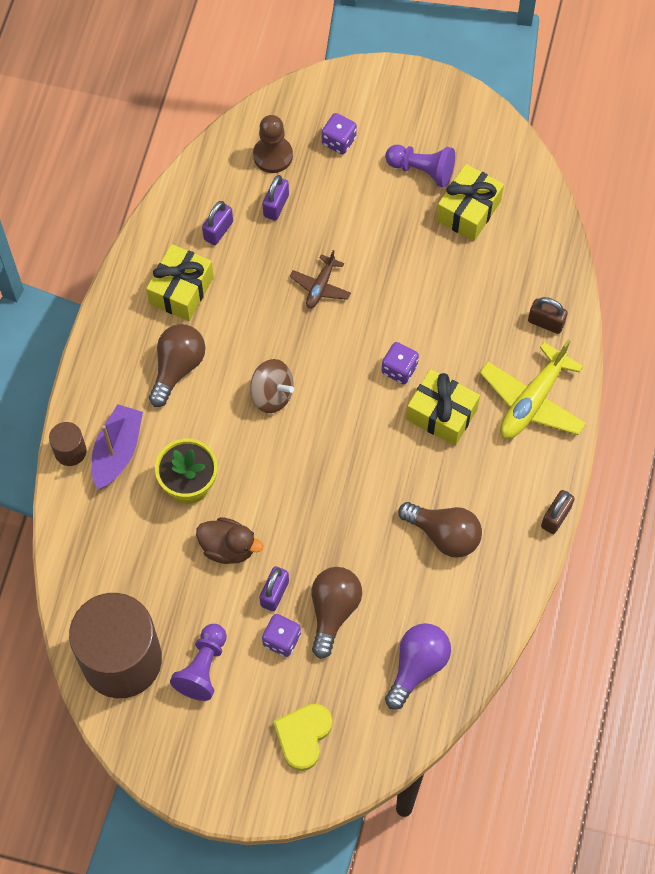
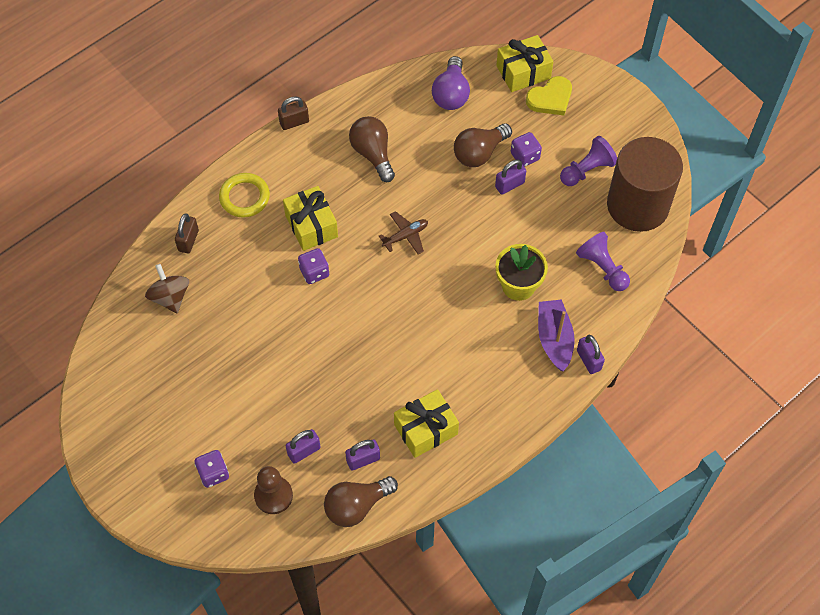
camera: 145 degrees left, 5 degrees down
brown cylinder [49,422,87,466] -> purple padlock [577,335,605,374]
purple boat [92,404,143,489] -> purple boat turned 120 degrees clockwise [538,299,575,372]
brown light bulb [149,324,205,407] -> brown light bulb moved to [324,476,398,527]
brown duck [196,517,263,564] -> none
brown spinning top [250,359,294,413] -> brown spinning top moved to [145,264,189,313]
brown plane [290,250,351,309] -> brown plane moved to [379,211,428,255]
purple pawn [385,145,455,188] -> purple pawn moved to [576,232,630,291]
purple light bulb [385,623,451,710] -> purple light bulb turned 60 degrees counterclockwise [432,56,470,110]
yellow gift [436,164,504,241] -> yellow gift moved to [496,35,553,92]
yellow plane [480,340,586,439] -> yellow ring [219,173,270,217]
brown padlock [528,297,568,334] -> brown padlock turned 45 degrees clockwise [175,213,199,253]

